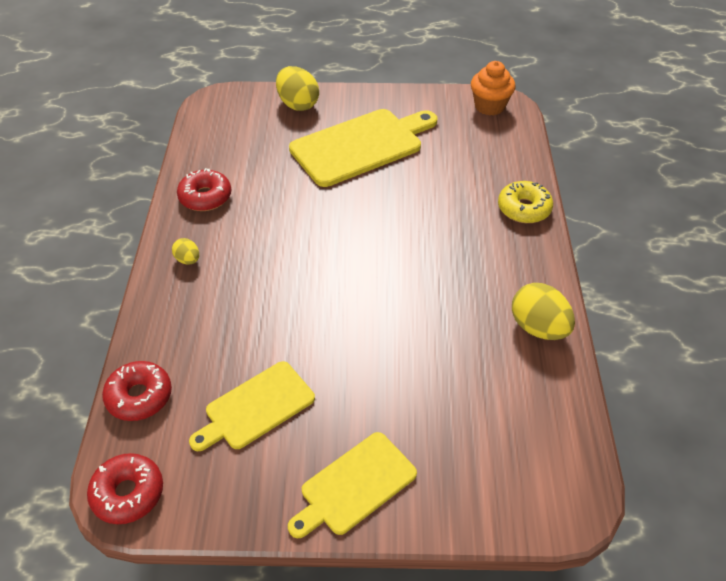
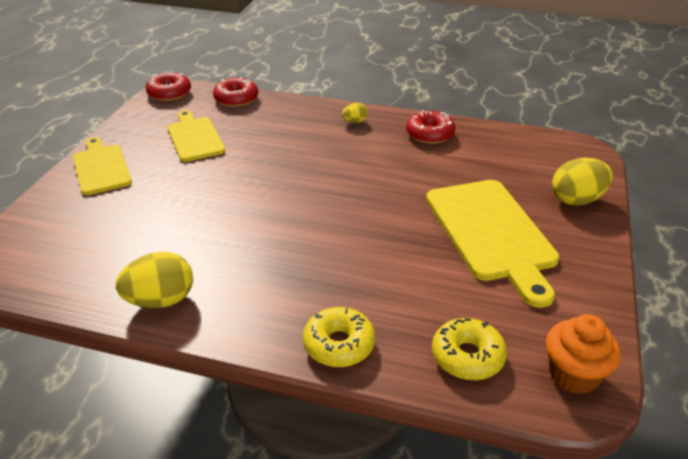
camera: 105 degrees right, 10 degrees down
none -> yellow donut [432,318,507,380]

